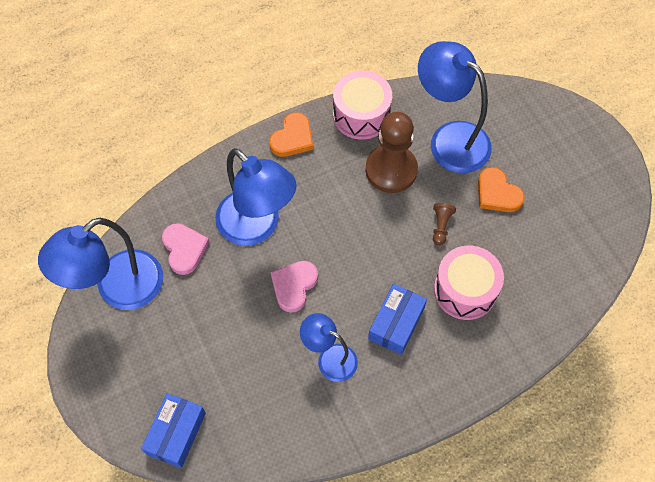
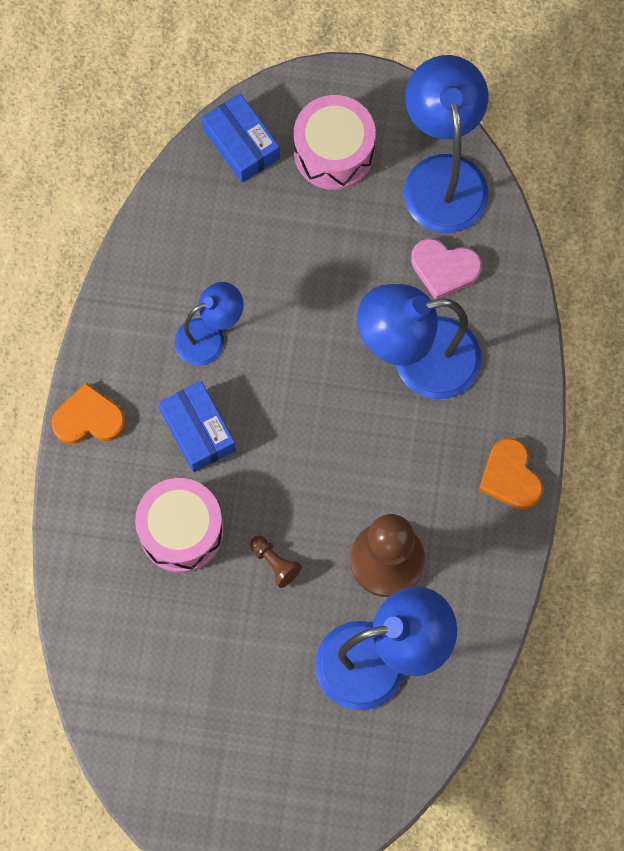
camera: 125 degrees right, 10 degrees up
pink heart [270,261,318,313] -> none
pink drum [333,71,392,140] -> pink drum moved to [294,95,376,190]
orange heart [478,167,525,212] -> orange heart moved to [51,383,126,444]

